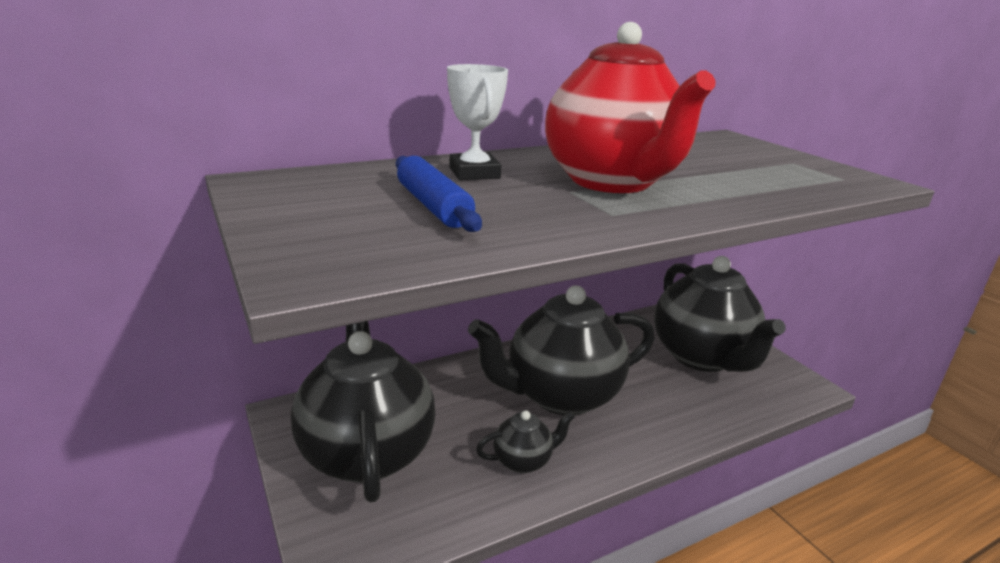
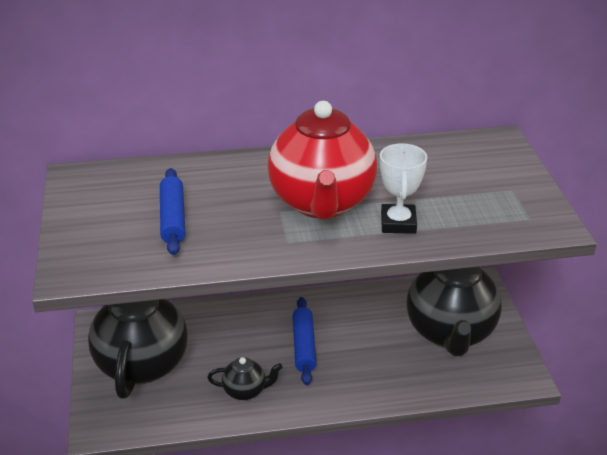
camera: 20 degrees right, 10 degrees up
white trophy [447,64,508,180] -> white trophy moved to [380,143,427,234]
black teapot [468,285,655,415] -> blue rolling pin [293,297,316,385]

